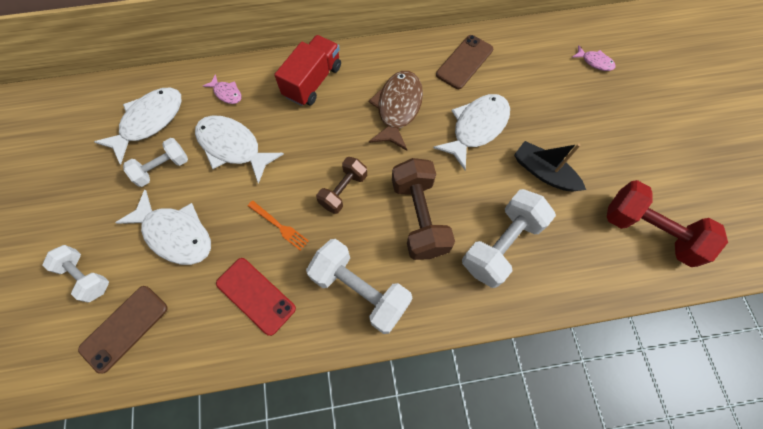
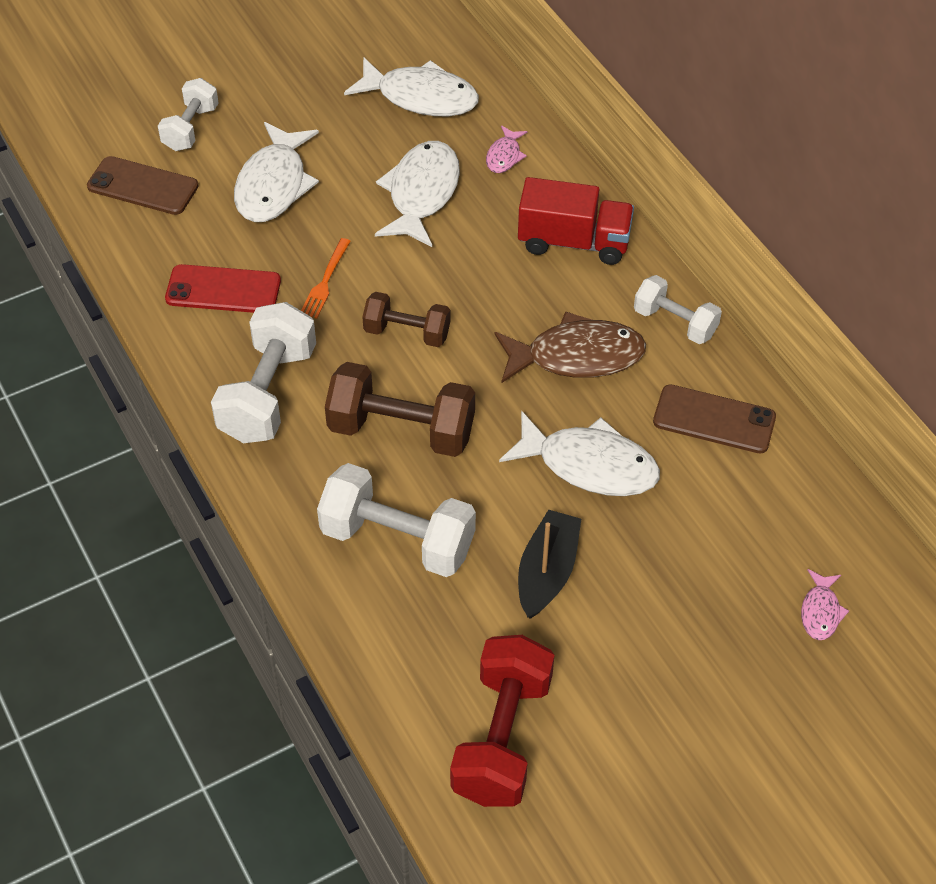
camera: 70 degrees right, 15 degrees down
white dumbbell [123,138,188,187] -> white dumbbell moved to [634,275,722,344]
red phone [216,258,296,336] -> red phone turned 75 degrees clockwise [165,264,281,313]
brown dumbbell [392,158,455,260] -> brown dumbbell turned 45 degrees clockwise [325,362,475,457]

